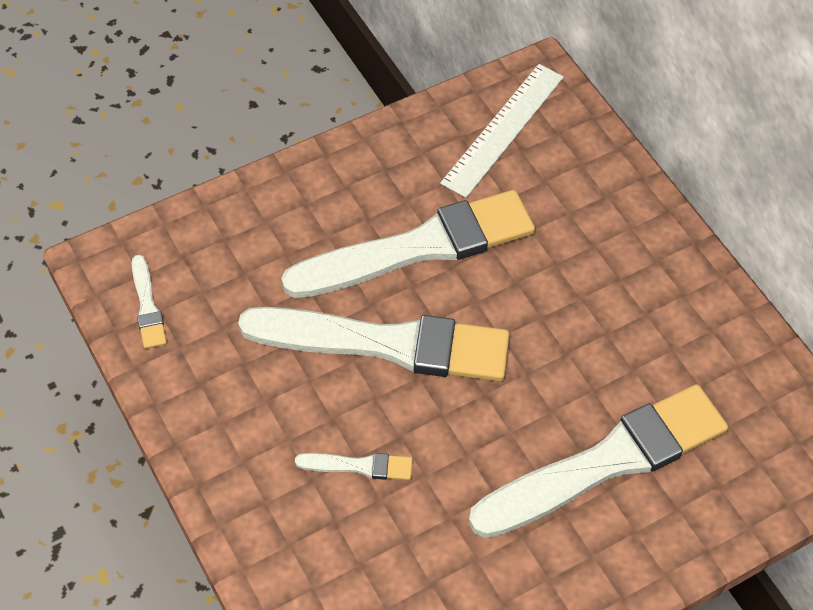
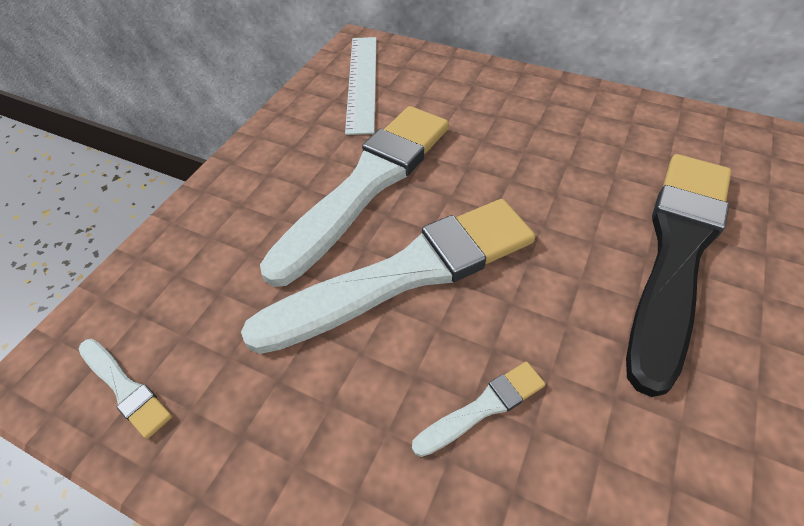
camera: 30 degrees left, 5 degrees down
white brush [468,384,728,538] -> black brush [626,154,731,397]

